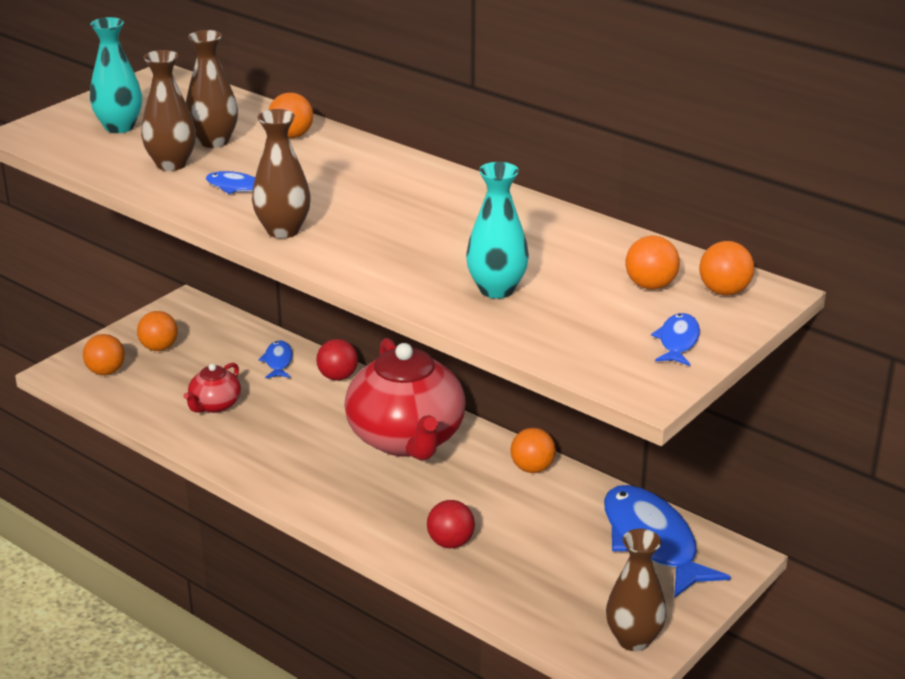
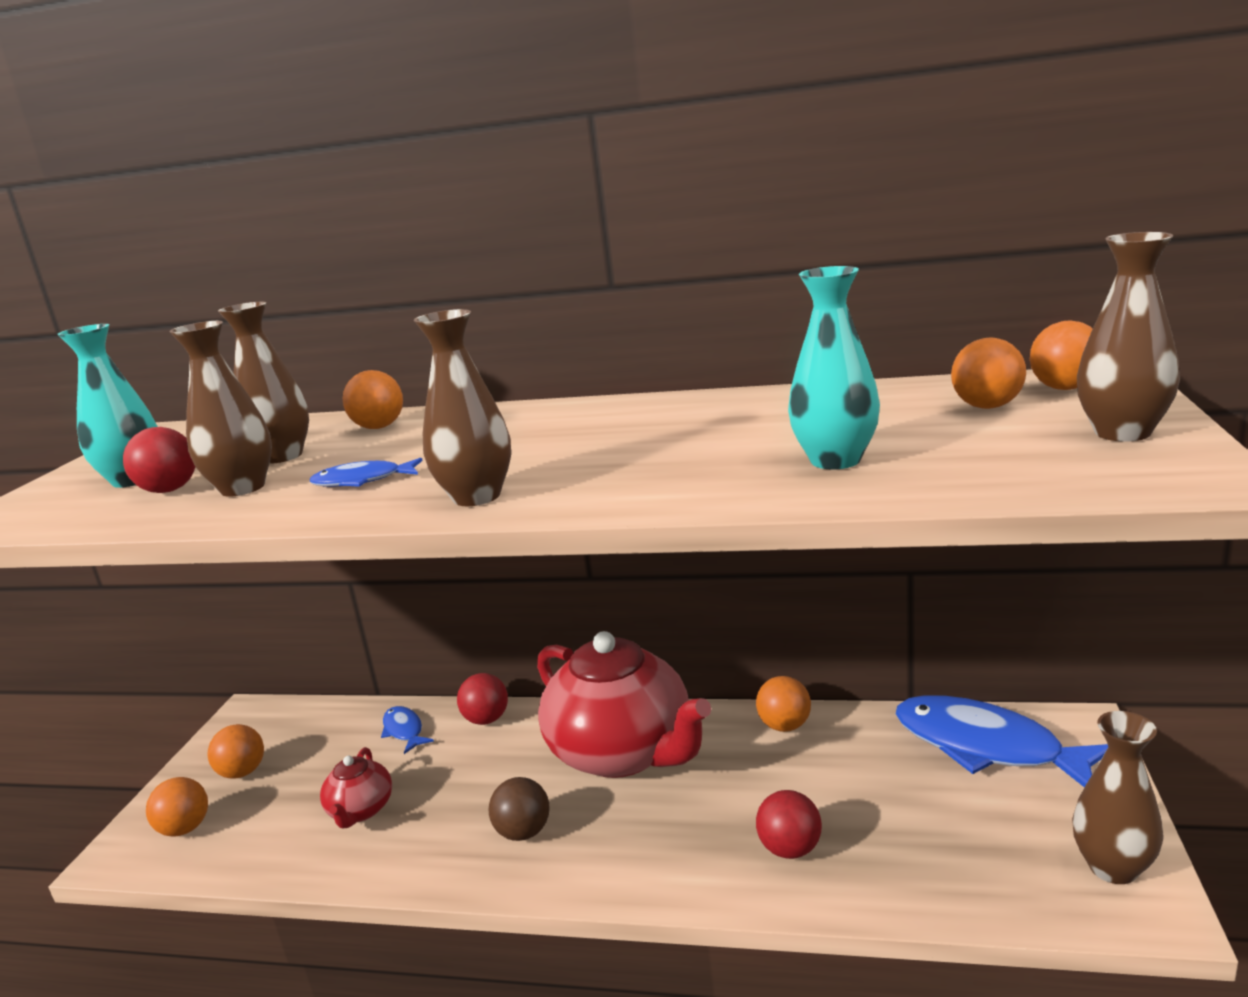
camera: 25 degrees left, 10 degrees down
blue fish [651,313,700,366] -> brown vase [1077,232,1180,442]
none -> red ball [123,427,195,493]
none -> brown ball [489,777,549,841]

